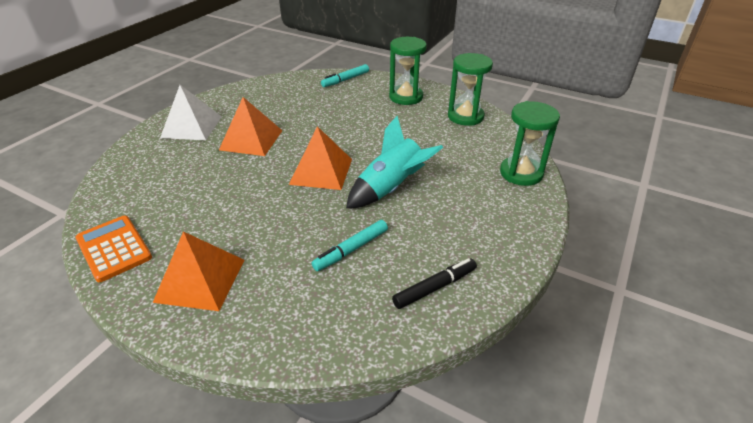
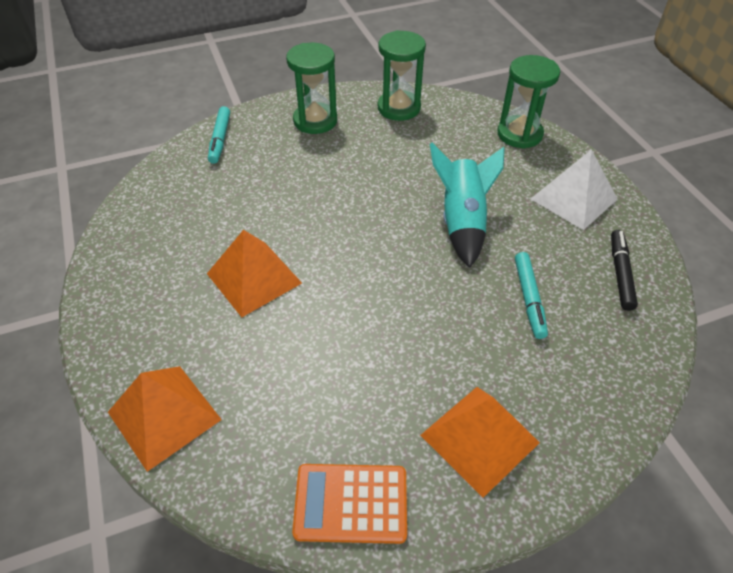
camera: 50 degrees left, 10 degrees up
white pyramid [160,85,222,140] -> white pyramid moved to [531,149,618,230]
orange pyramid [289,126,352,190] -> orange pyramid moved to [108,366,222,472]

